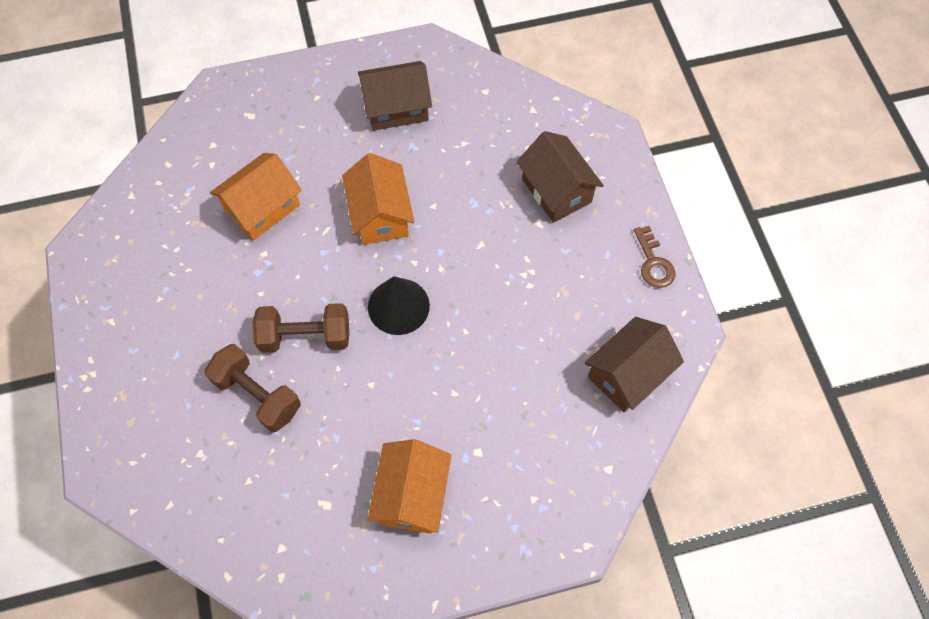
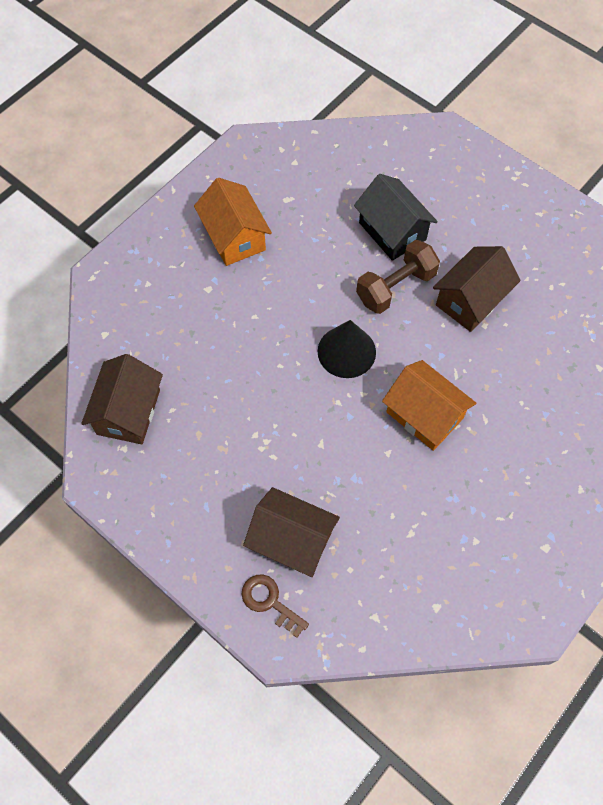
camera: 145 degrees right, 0 degrees up
brown dumbbell [205,344,301,432] -> black house [354,174,438,261]
orange house [210,153,302,241] -> none
brown house [358,61,432,131] -> brown house moved to [433,246,520,332]
brown key [634,226,676,288] -> brown key moved to [241,574,309,638]

